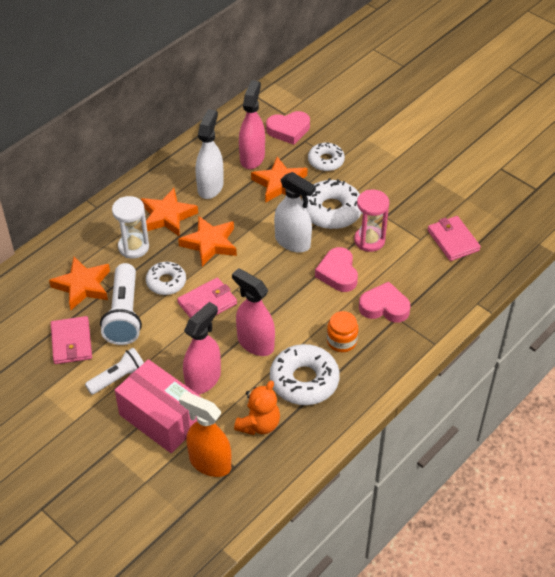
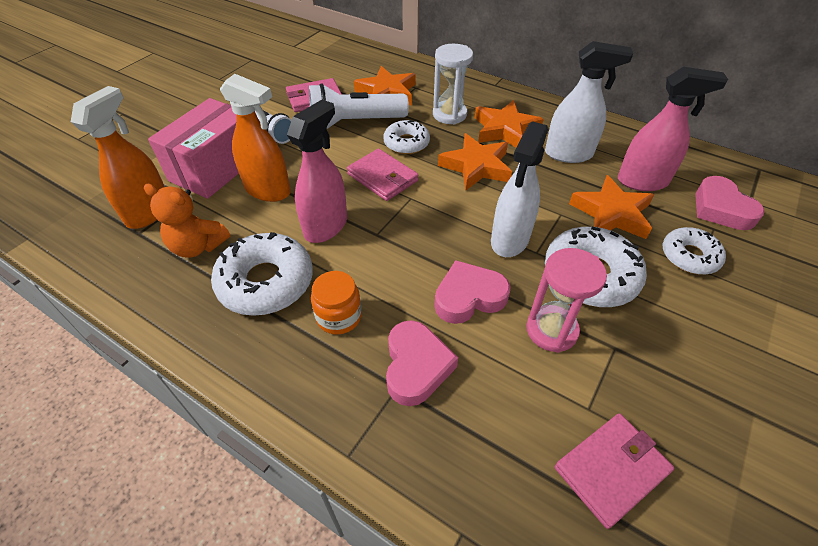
camera: 80 degrees right, 0 degrees up
pink spray bottle [183,302,221,395] -> orange spray bottle [220,74,291,202]

